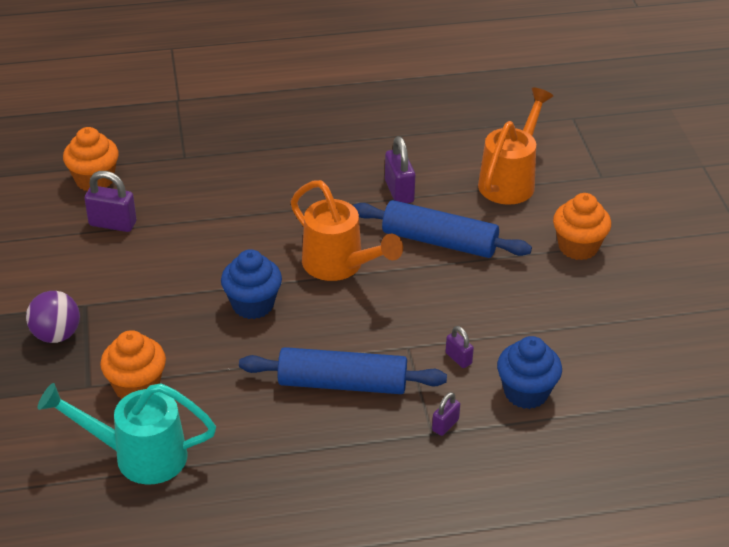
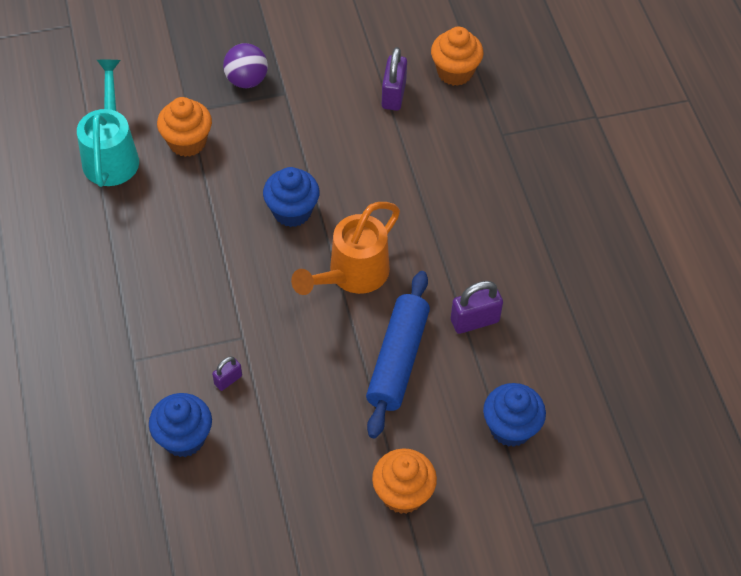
camera: 85 degrees right, 15 degrees up
blue rolling pin [239,347,447,394] -> none
purple padlock [432,392,460,436] -> none
orange watering can [478,87,554,205] -> blue cupcake [483,383,546,447]

